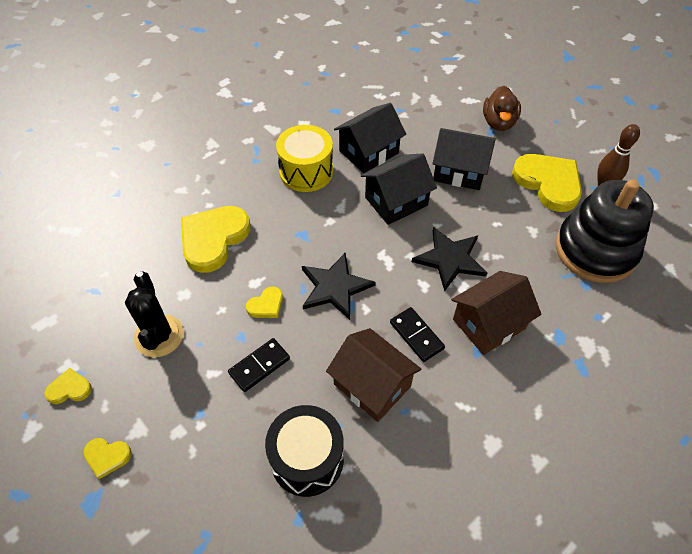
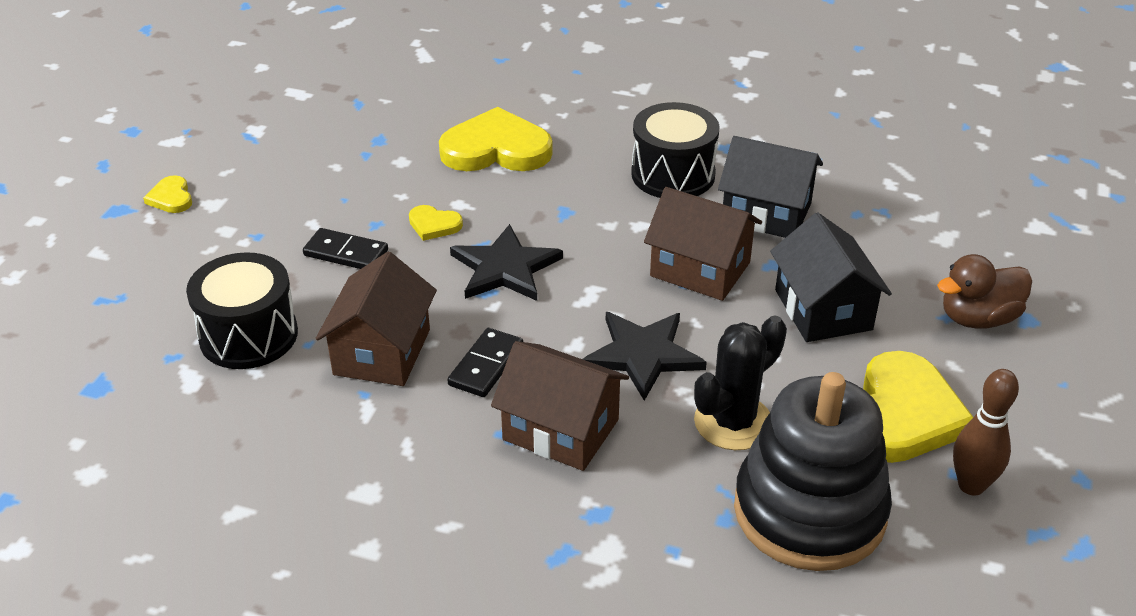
camera: 60 degrees right, 15 degrees down
yellow heart [45,368,92,404] -> none
black cactus [125,271,184,357] -> black cactus moved to [694,315,787,450]
yellow drum [276,125,333,192] -> black drum [631,102,720,198]
black house [361,153,437,225] -> brown house [644,187,762,301]

